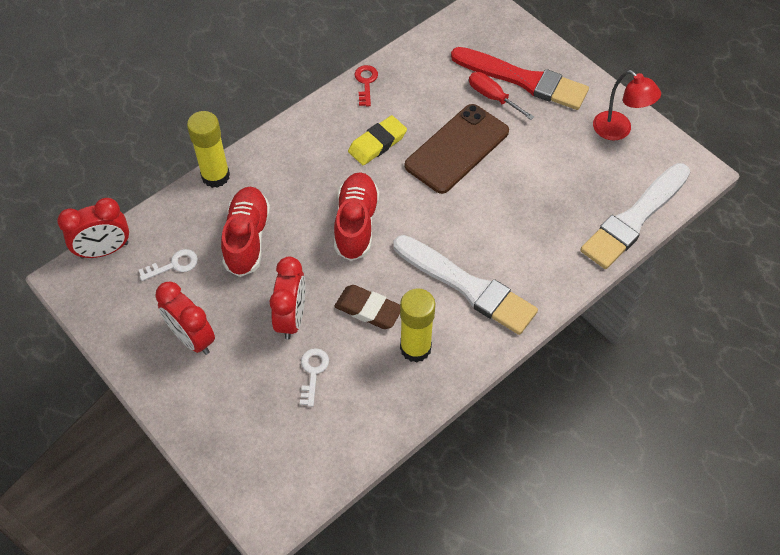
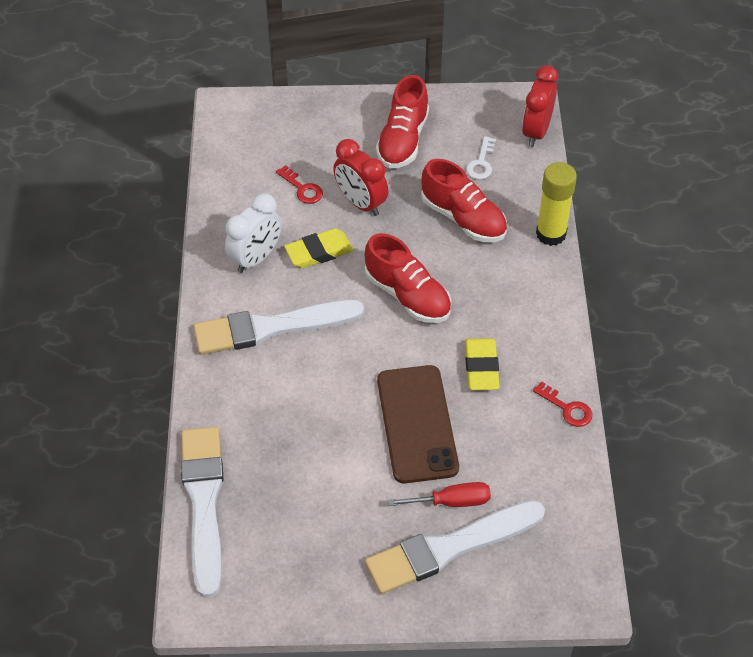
camera: 130 degrees right, 5 degrees down
red clock [155,281,215,355] -> red shoe [376,75,429,168]
white key [300,348,329,407] -> red key [276,165,323,204]
brown eraser [334,285,400,329] -> yellow eraser [284,228,354,268]
yellow glue stick [400,288,435,363] -> white clock [225,193,282,273]
red brush [451,47,589,110] -> white brush [365,500,545,594]
red lamp [593,70,661,141] -> none

